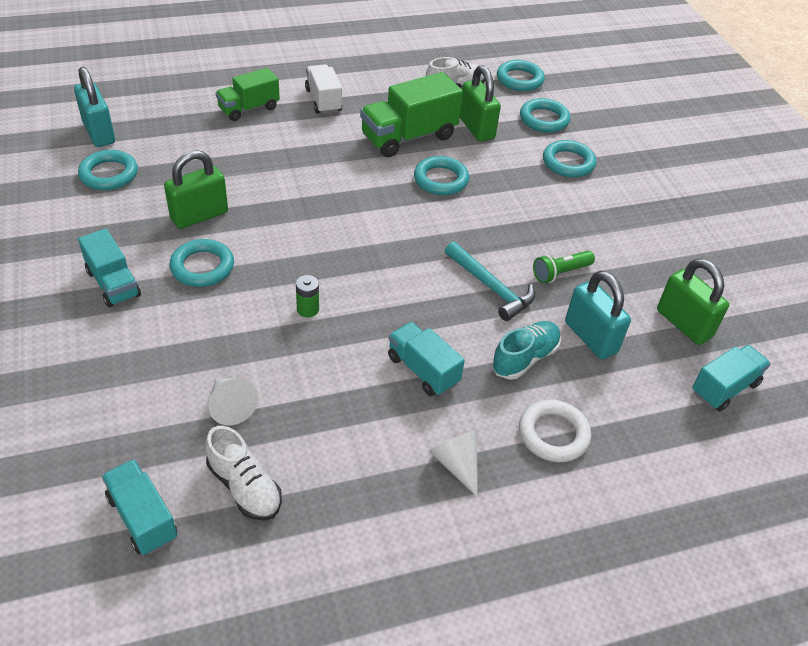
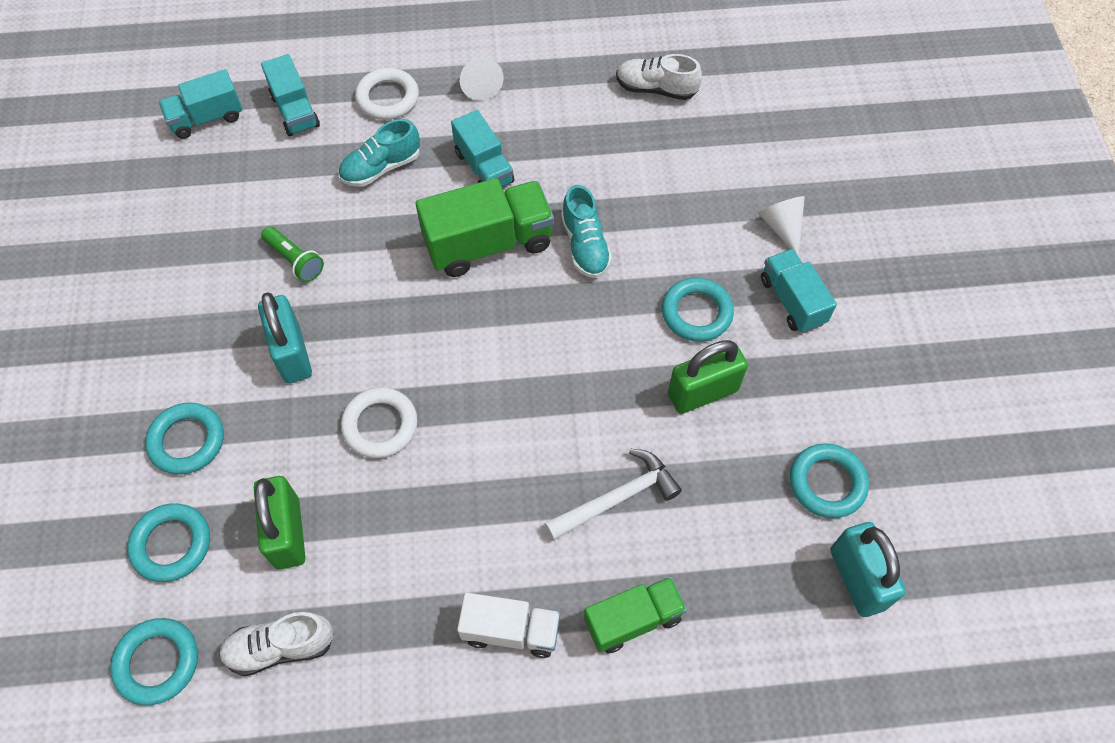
camera: 165 degrees left, 15 degrees up
turquoise truck [102,459,177,555] -> turquoise truck moved to [261,54,320,136]
white shoe [206,426,282,521] -> white shoe turned 45 degrees counterclockwise [616,54,702,100]
white cone [208,378,258,425] -> white cone moved to [758,196,805,257]
green battery [296,275,319,318] -> turquoise shoe [561,185,612,278]
white truck [305,64,342,114] -> white truck turned 75 degrees counterclockwise [457,593,560,658]
green truck [360,72,463,157] -> green truck moved to [416,178,554,277]
turquoise ring [414,156,469,195] -> white ring [341,387,417,458]
turquoise hammer [445,241,535,321] -> none
green flashlight [533,251,595,283] -> green flashlight turned 60 degrees clockwise [261,226,324,282]
turquoise padlock [565,271,631,359] -> turquoise padlock moved to [258,292,312,384]
green padlock [657,258,729,345] -> none
none -> white hammer [545,449,682,540]

